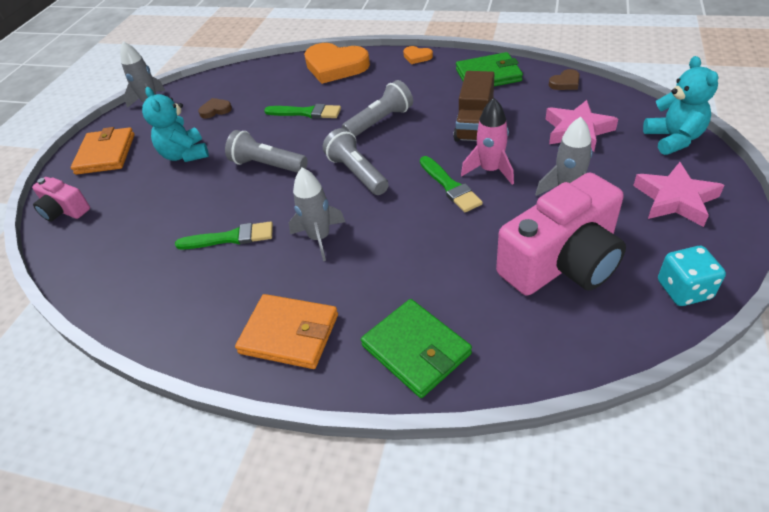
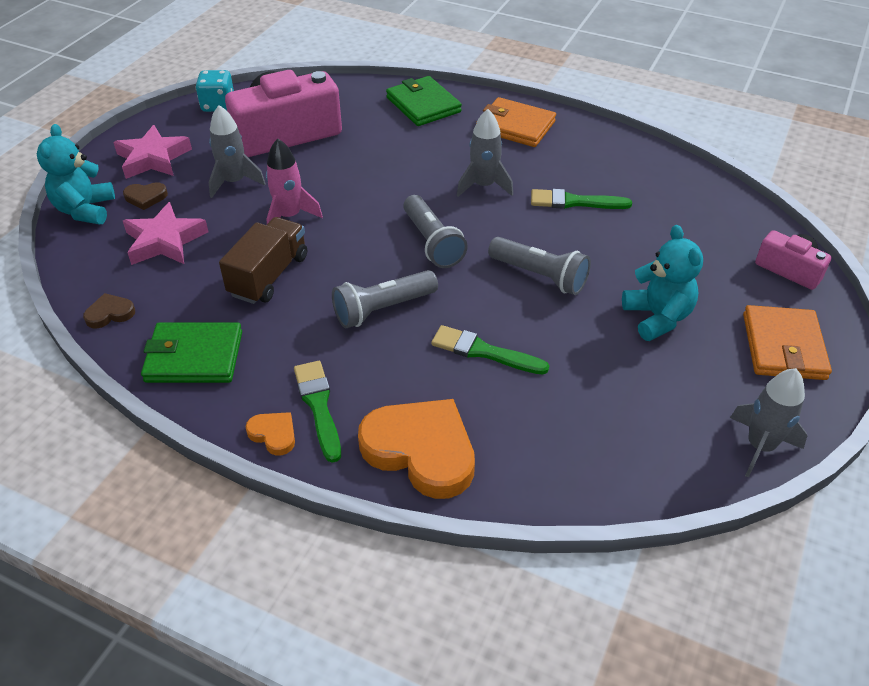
camera: 175 degrees left, 0 degrees up
brown heart [198,98,232,119] -> brown heart moved to [123,182,168,210]
green brush [420,156,483,212] -> green brush moved to [294,361,341,463]

